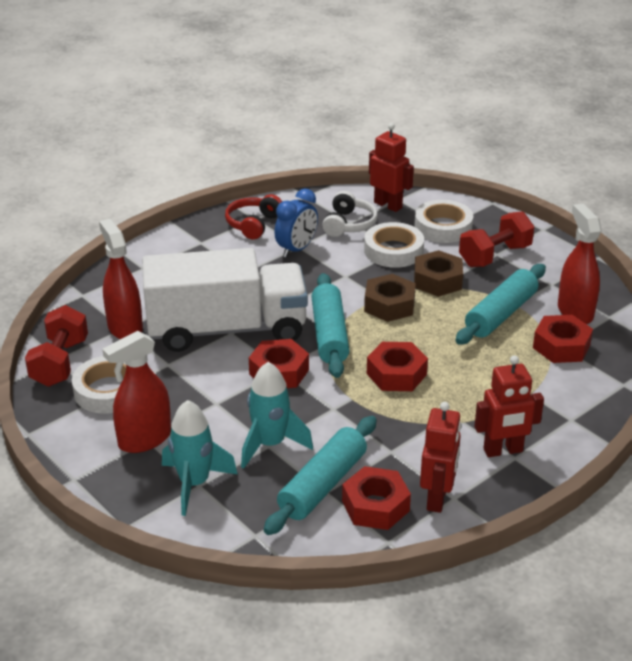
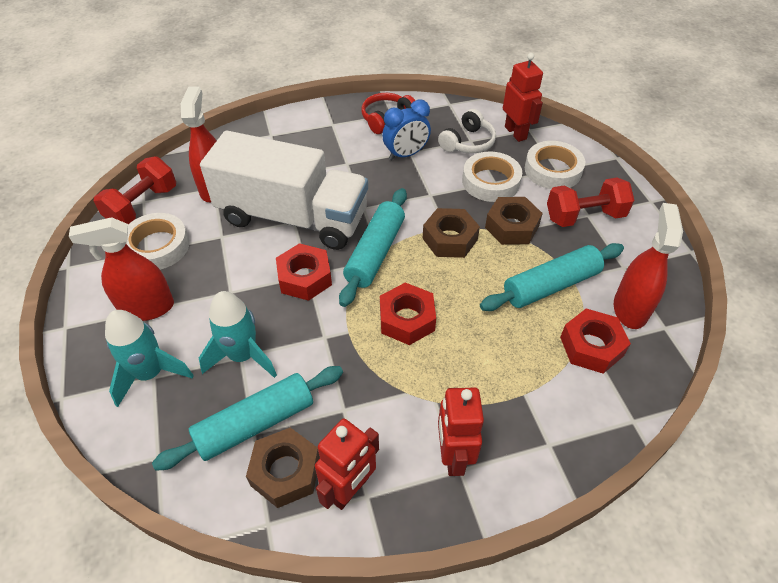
camera: 25 degrees right, 15 degrees up
red nut [342,466,411,530] -> brown nut [246,428,320,508]
red robot [474,355,544,457] -> red robot turned 75 degrees clockwise [438,387,484,476]

